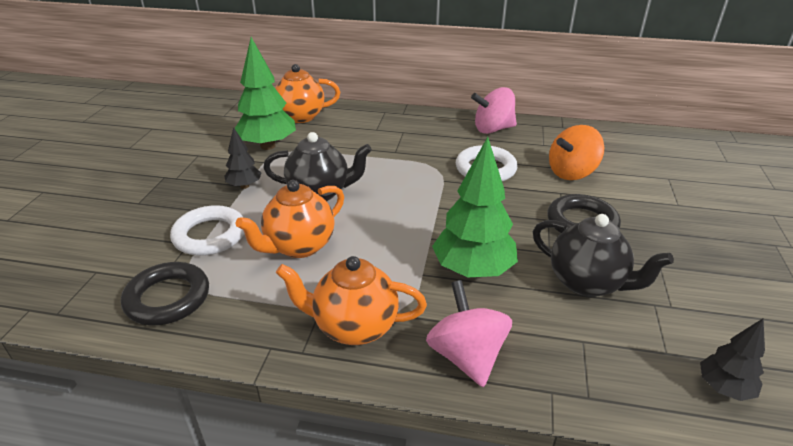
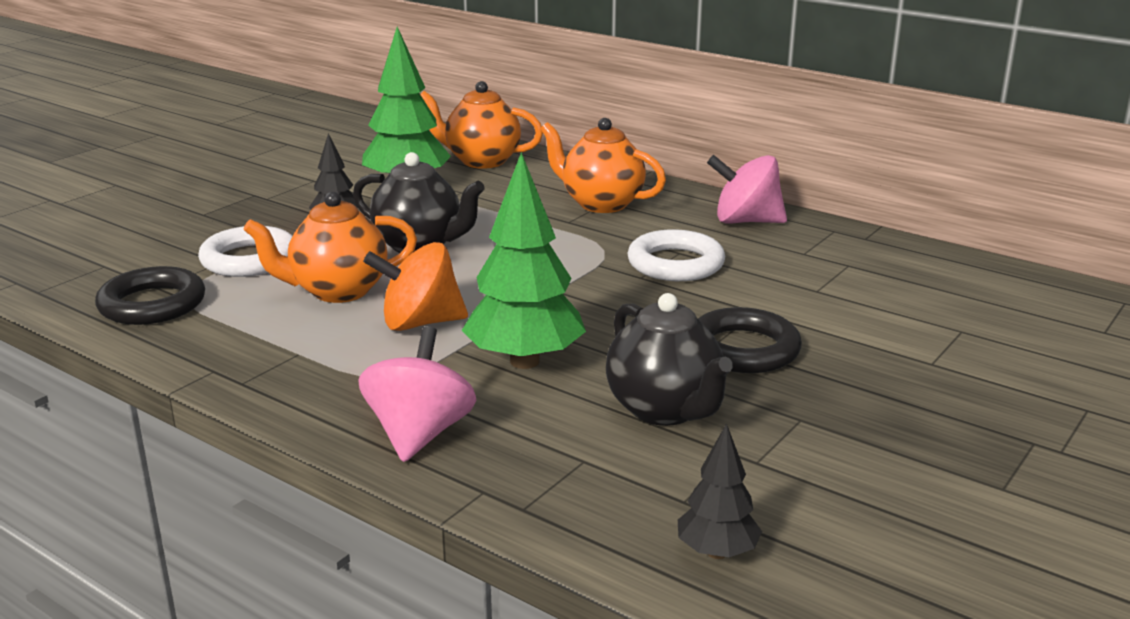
camera: 25 degrees right, 10 degrees down
orange teapot [276,256,427,345] -> orange teapot moved to [540,118,666,213]
orange spinning top [549,125,604,180] -> orange spinning top moved to [363,242,468,331]

